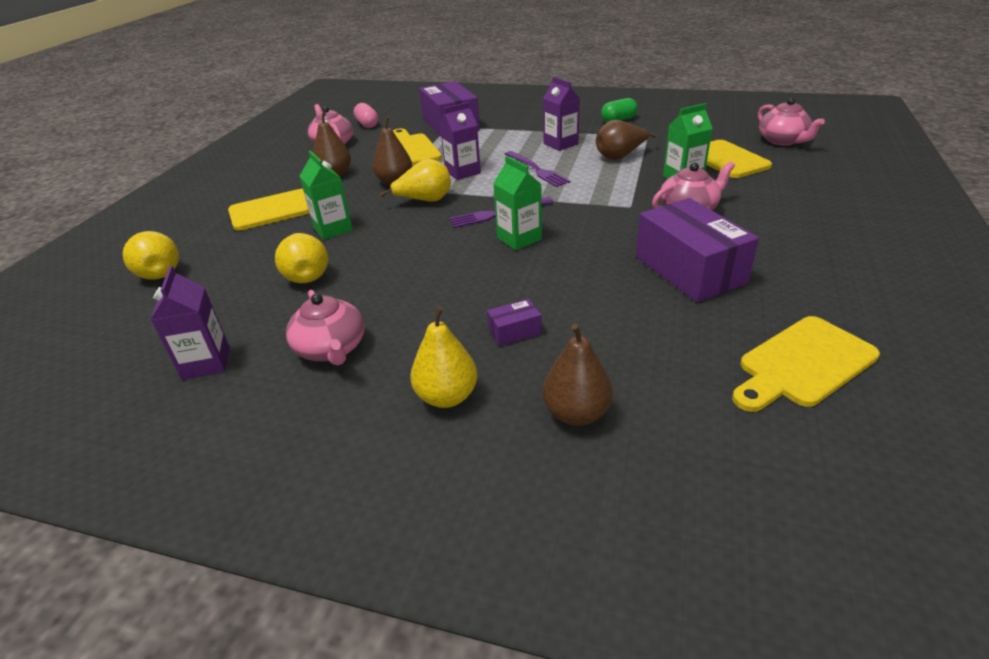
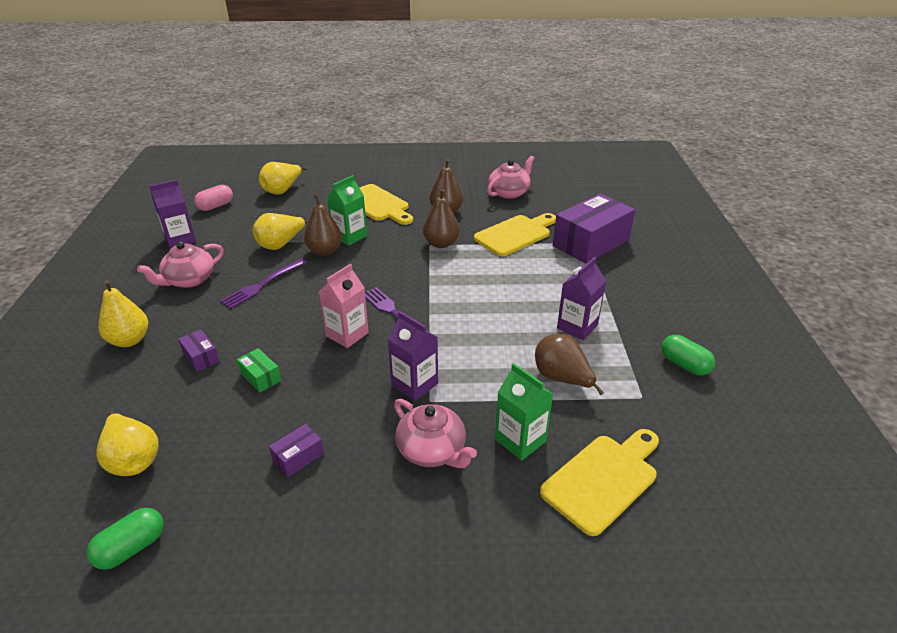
camera: 70 degrees right, 0 degrees up
pink capsule [354,103,378,128] -> pink capsule moved to [194,185,233,211]
yellow pear [380,159,451,202] -> yellow pear moved to [96,411,159,476]
purple carton [440,102,481,180] -> purple carton moved to [388,311,438,401]
green carton [493,156,542,250] -> pink carton [319,264,369,348]
purple fork [505,151,570,187] -> purple fork moved to [220,259,307,309]
brown pear [542,324,613,426] -> brown pear moved to [304,194,342,256]
purple box [636,198,759,302] -> purple box [269,424,324,477], size x0.43
yellow cutting board [732,316,880,412] -> green capsule [87,508,164,570]
pink teapot [758,98,825,145] -> none
none -> green box [237,348,281,393]

